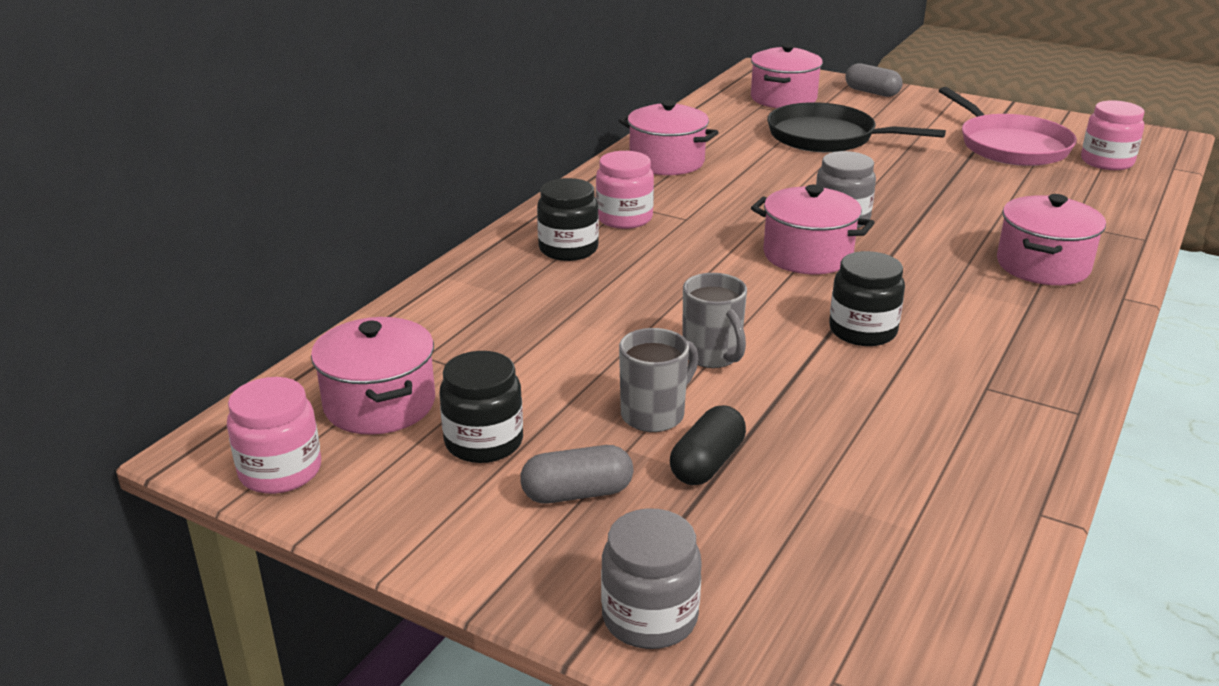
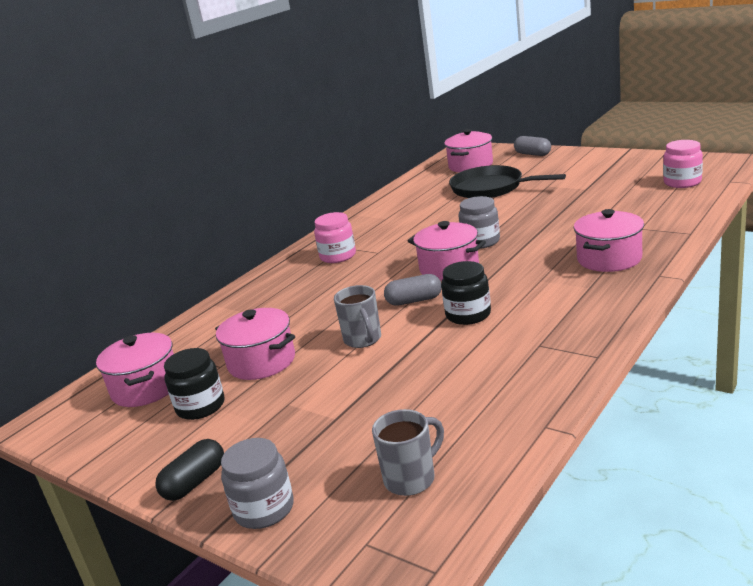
camera: 10 degrees right, 5 degrees down
pink jar [227,377,321,494] -> none
grey capsule [520,445,633,503] -> grey capsule moved to [384,274,442,306]
black jar [537,178,599,261] -> none
pink pot [619,100,719,175] -> pink pot moved to [215,308,295,380]
grey mug [619,328,699,432] -> grey mug moved to [372,409,444,496]
black capsule [670,405,746,485] -> black capsule moved to [155,439,224,501]
pink pan [939,87,1077,166] -> none

